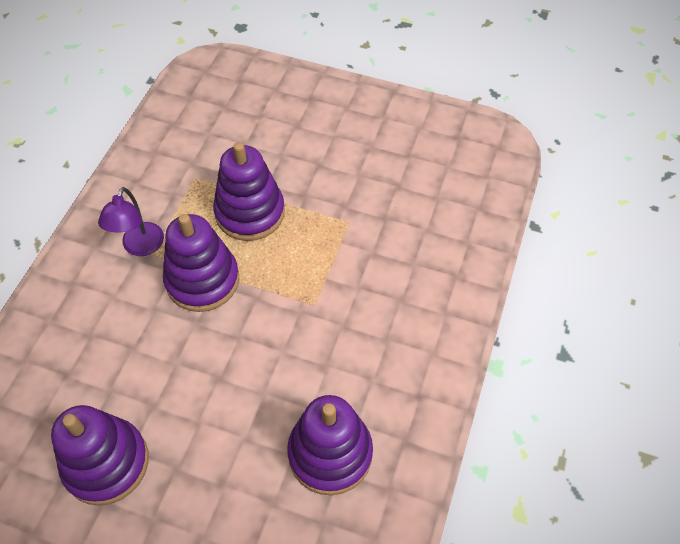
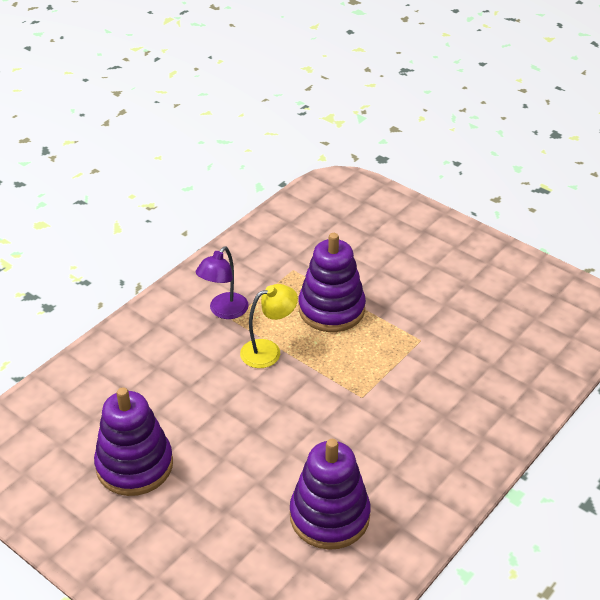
camera: 20 degrees right, 15 degrees down
purple stacking toy [163,214,239,312] -> yellow lamp [240,284,298,368]

